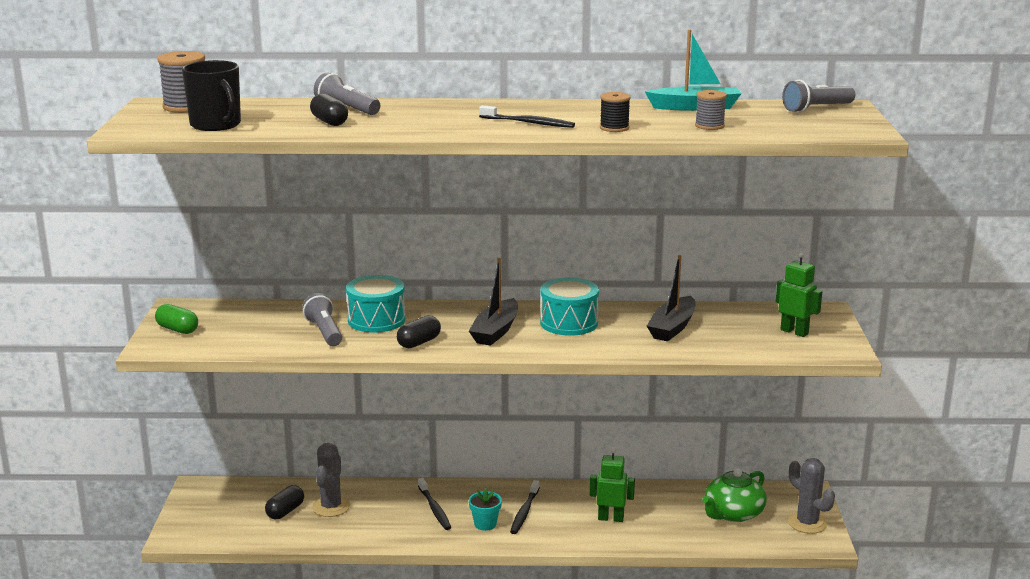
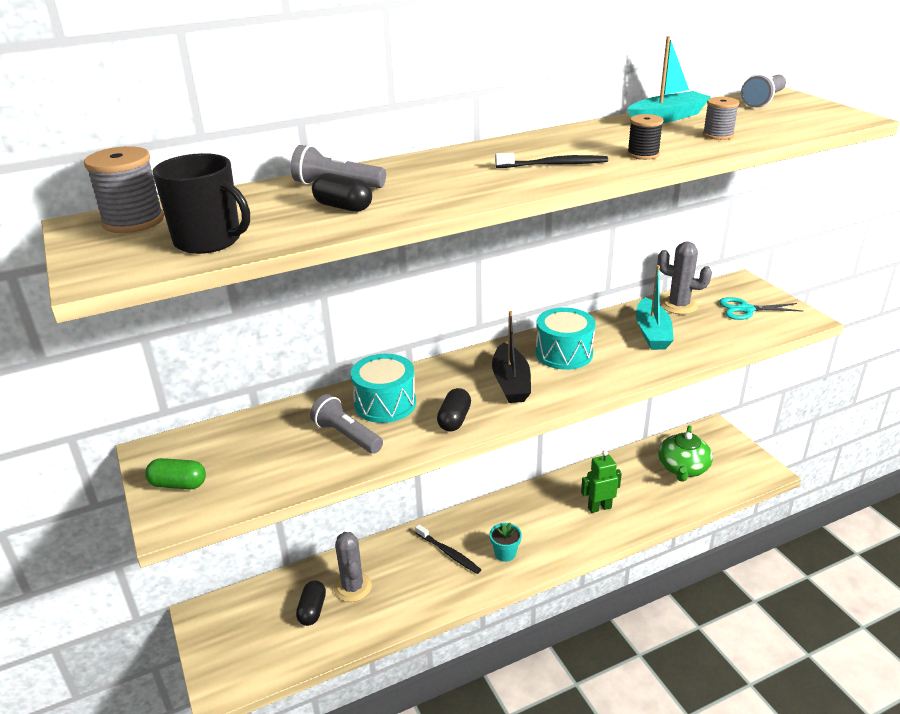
camera: 25 degrees left, 10 degrees up
black toothbrush [510,480,540,534] -> none
black boat [647,255,695,341] -> turquoise boat [636,265,674,350]
green robot [776,251,822,337] -> turquoise scissors [719,297,803,320]
grey cactus [788,458,835,534] -> grey cactus moved to [658,242,712,314]

